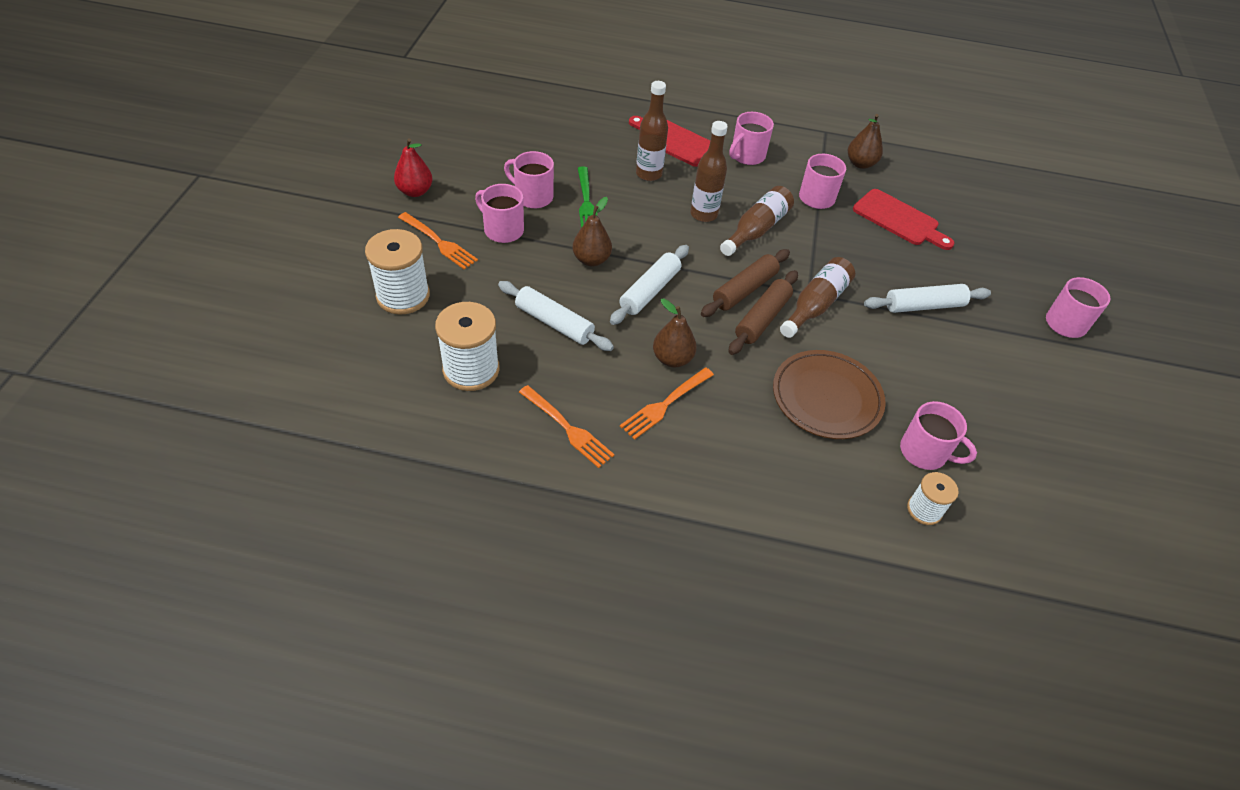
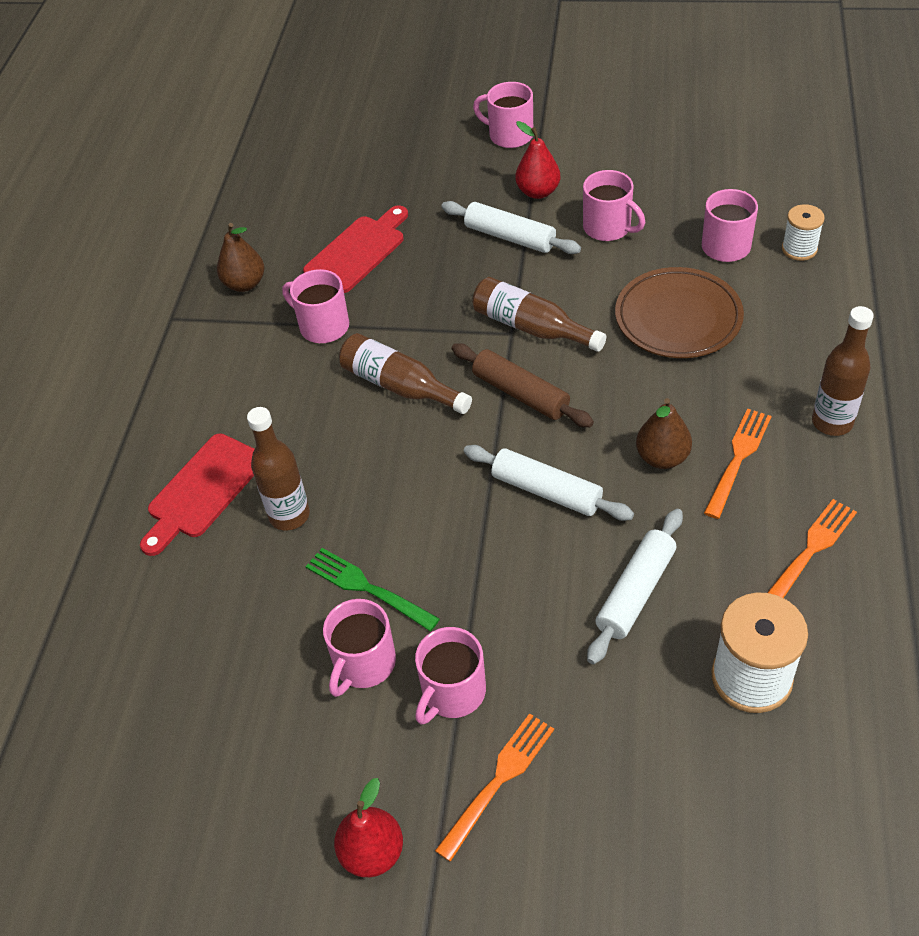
camera: 85 degrees left, 0 degrees up
white spool [365,229,430,315] -> none
brown pear [573,197,612,266] -> none
green fork [578,166,597,228] -> green fork turned 135 degrees counterclockwise [305,548,440,631]
orange fork [620,367,714,440] -> orange fork turned 105 degrees counterclockwise [704,408,772,519]
brown bottle [691,121,728,222] -> brown bottle moved to [812,306,874,436]
brown rolling pin [728,270,798,355] -> none
pink mug [729,112,774,165] -> pink mug moved to [583,170,645,241]
white rolling pin [864,284,991,313] -> white rolling pin turned 45 degrees counterclockwise [441,201,581,254]
none -> red pear [515,121,560,199]

